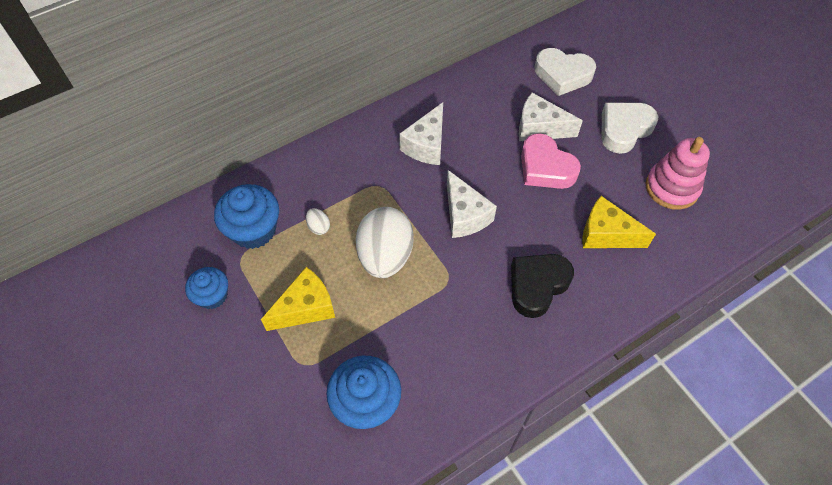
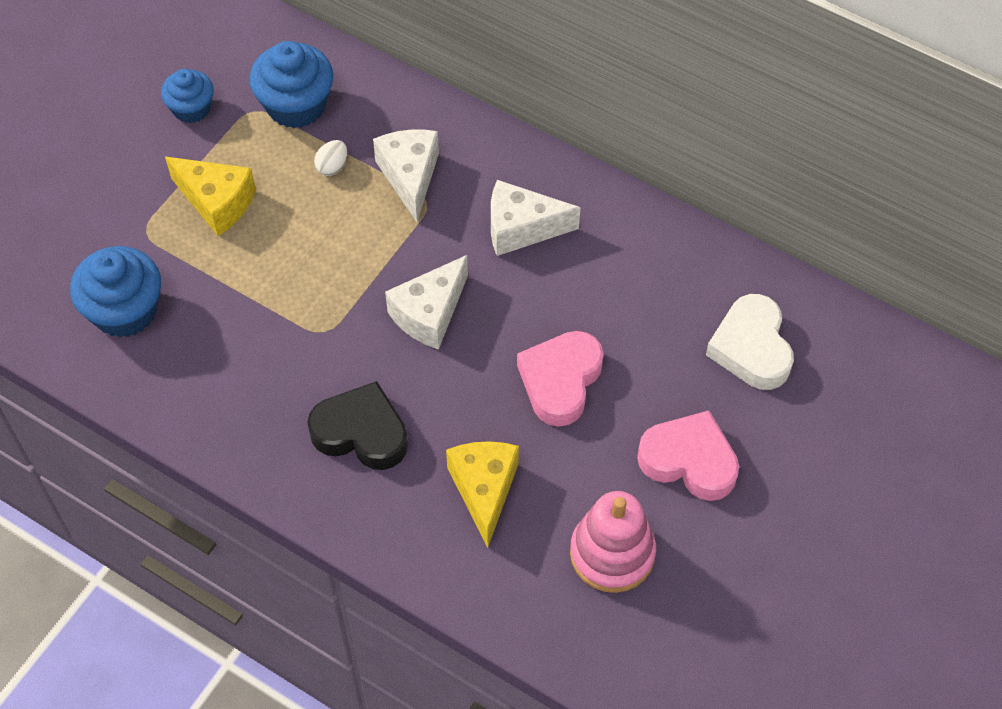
camera: 65 degrees right, 0 degrees up
white egg [356,207,414,278] -> none
white cheese [519,93,583,141] -> white cheese moved to [373,130,439,222]
white heart [601,103,658,154] -> pink heart [637,411,739,501]

